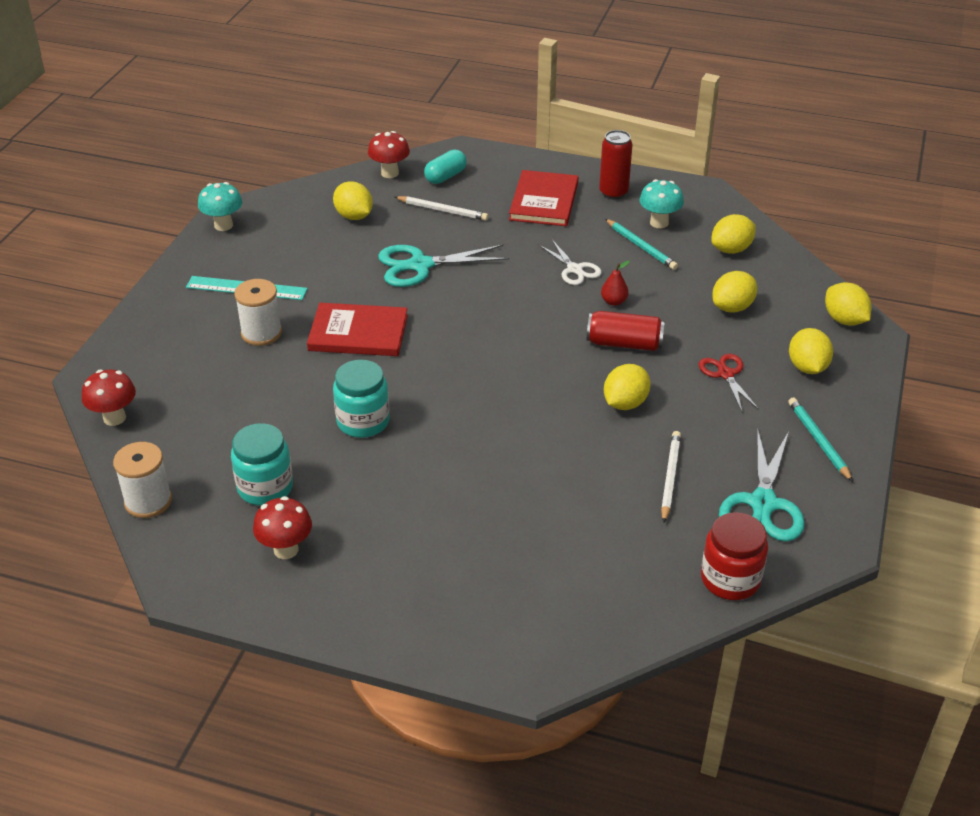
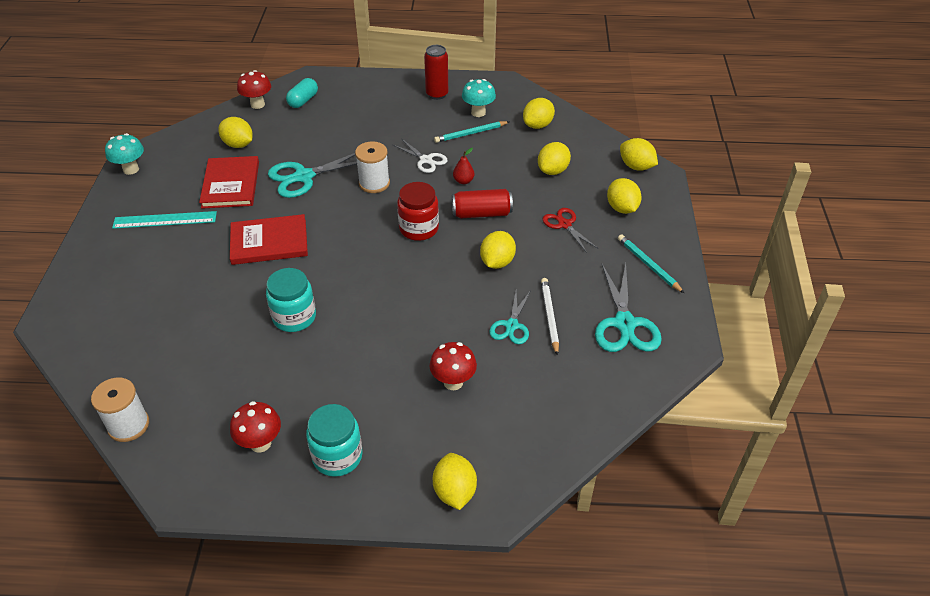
camera: 15 degrees left, 5 degrees up
red mushroom [82,369,136,426] -> red mushroom moved to [430,342,477,390]
turquoise jar [231,423,293,505] -> turquoise jar moved to [306,404,363,477]
white spool [234,279,282,346] -> white spool moved to [355,141,390,193]
white pencil [395,196,488,221] -> none
red book [509,170,578,226] -> red book moved to [199,156,259,209]
turquoise pencil [605,219,678,270] -> turquoise pencil turned 120 degrees clockwise [434,121,509,143]
red jar [701,512,768,600] -> red jar moved to [397,182,439,241]
none -> yellow lemon [433,453,477,510]
none -> turquoise scissors [489,290,531,344]

